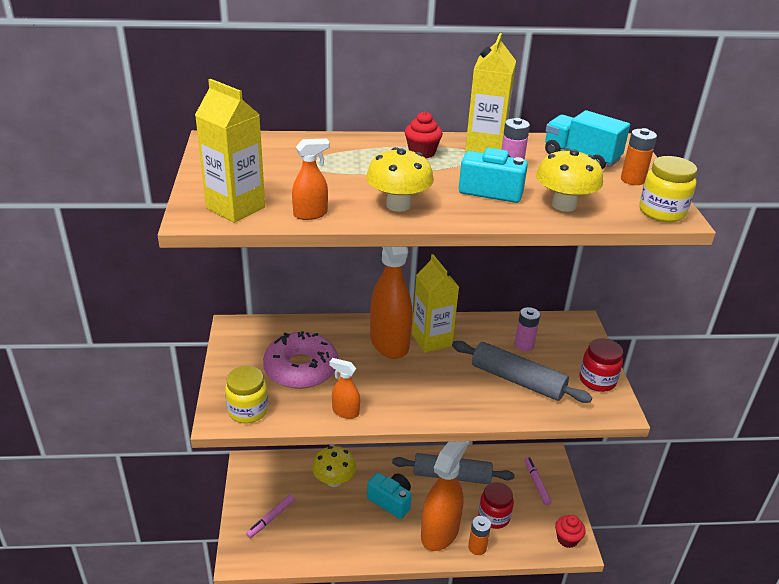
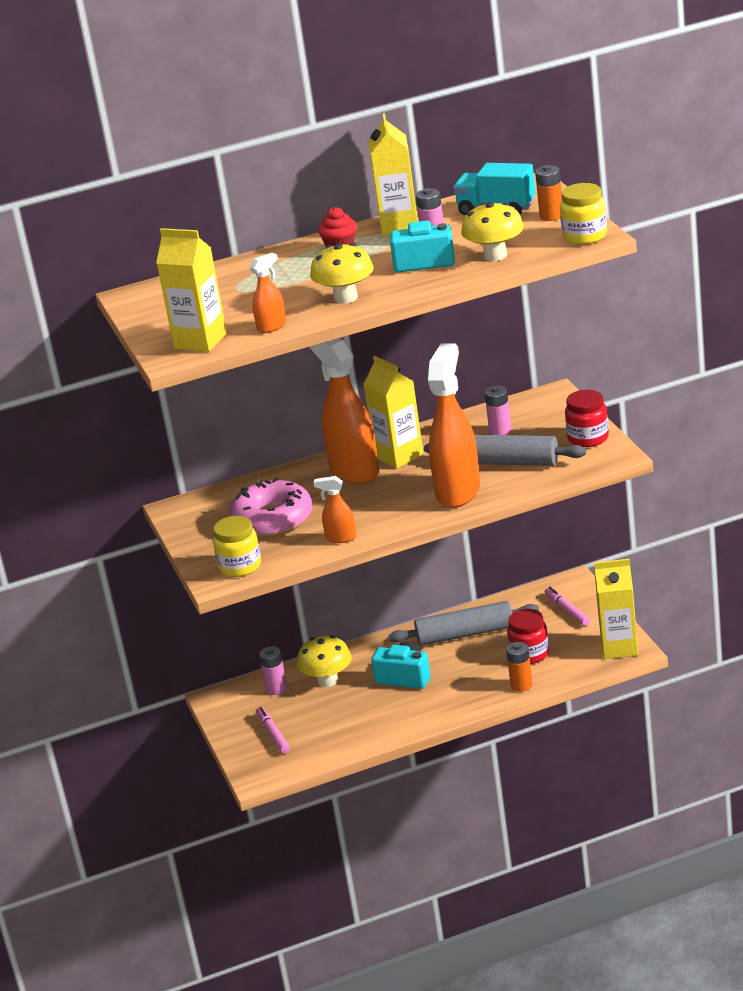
camera: 10 degrees left, 5 degrees down
pink marker [246,494,295,538] -> pink marker turned 135 degrees clockwise [256,707,290,754]
orange spray bottle [421,441,469,551] -> orange spray bottle moved to [428,344,480,508]
red cupcake [555,515,586,548] -> yellow carton [594,559,638,659]
none -> pink battery [259,646,287,695]

